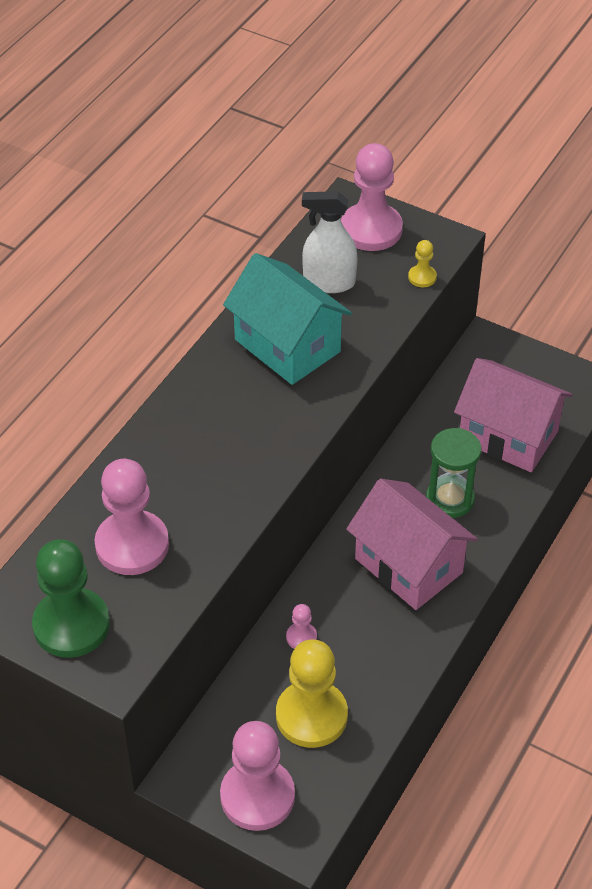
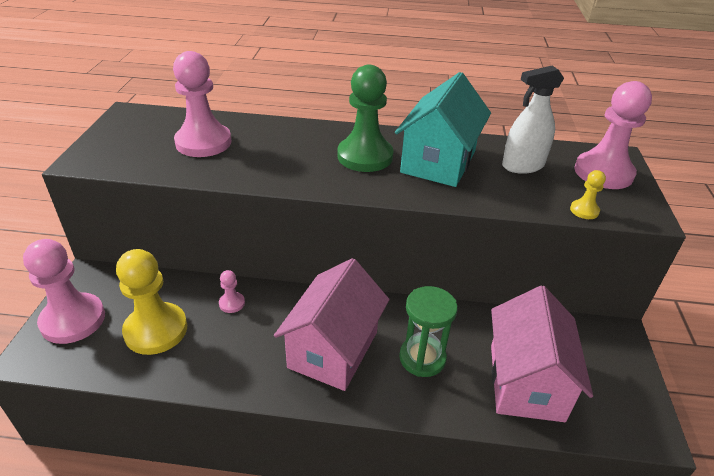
camera: 65 degrees right, 10 degrees down
green pawn [32,539,110,658] -> green pawn moved to [337,65,394,172]
white spray bottle [302,191,357,293] -> white spray bottle turned 90 degrees counterclockwise [502,66,564,174]

